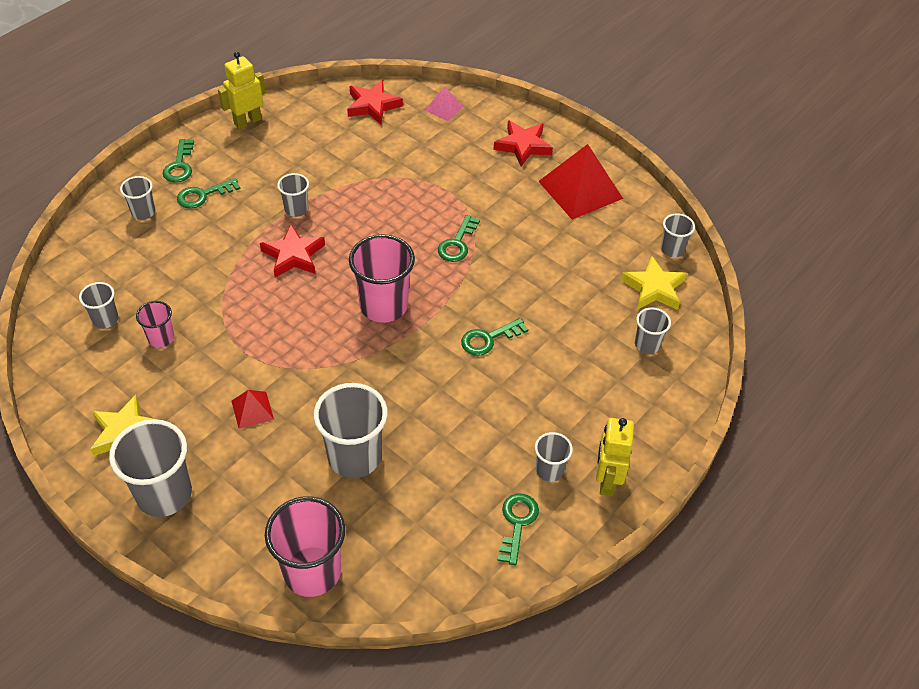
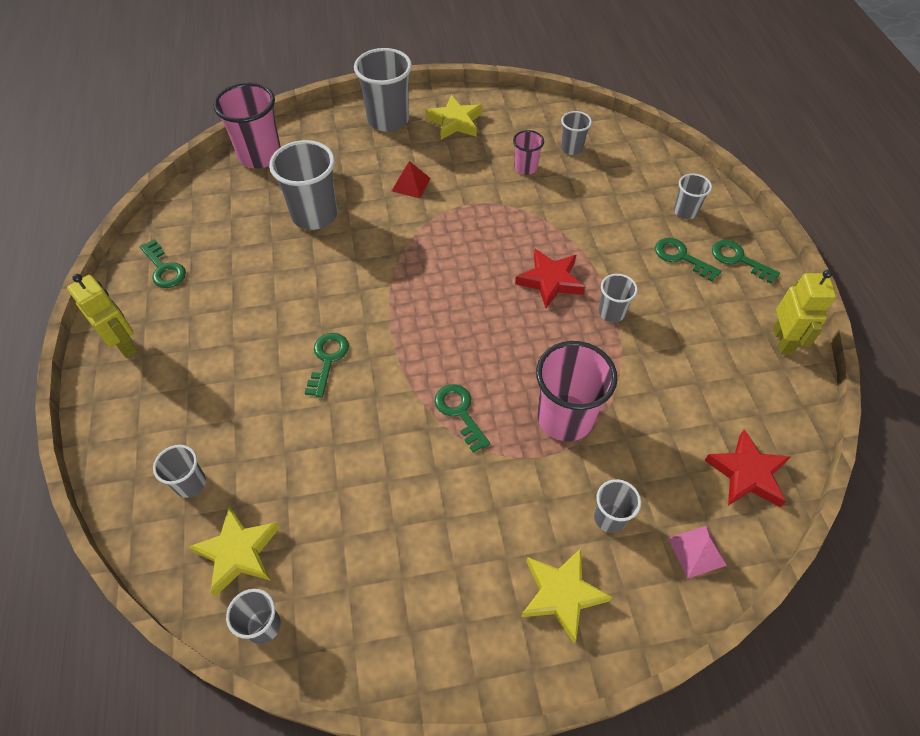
camera: 130 degrees right, 5 degrees up
green key [177,178,241,209] -> green key turned 60 degrees counterclockwise [655,238,721,282]
pink cup [349,234,415,323] -> pink cup moved to [536,341,617,441]
red star [493,120,553,167] -> yellow star [521,548,612,643]
grey cup [535,432,573,482] -> grey cup moved to [594,479,641,533]
red pyramid [538,144,623,220] -> none

